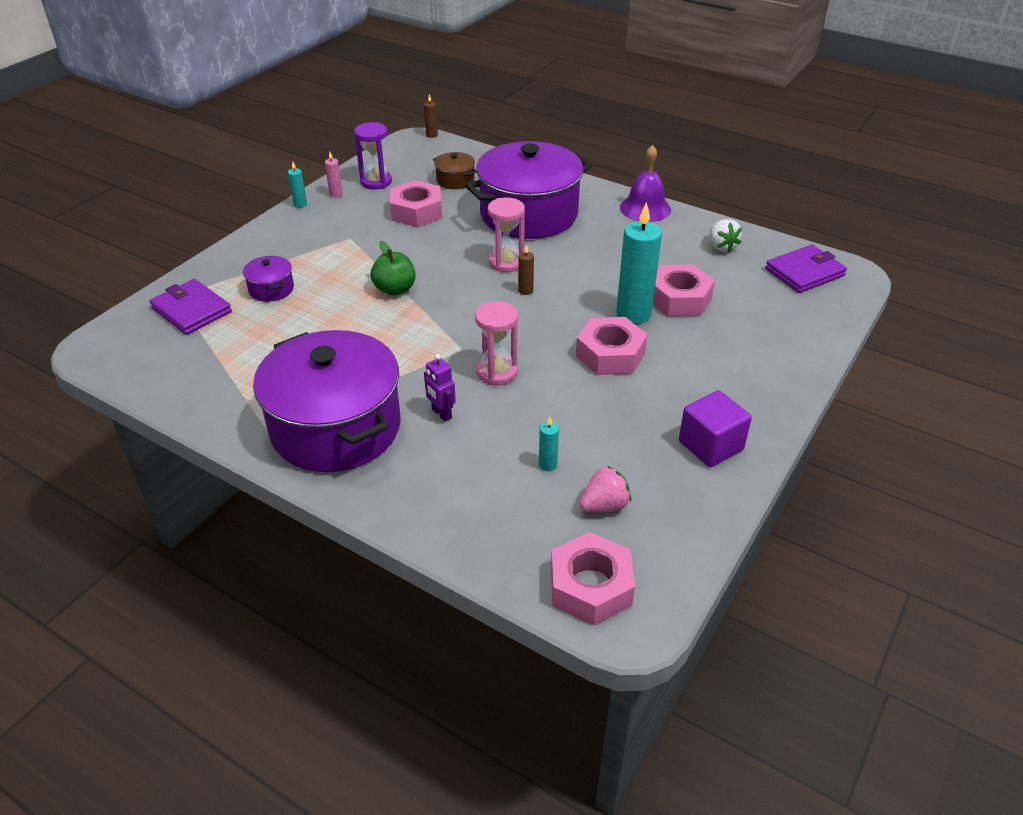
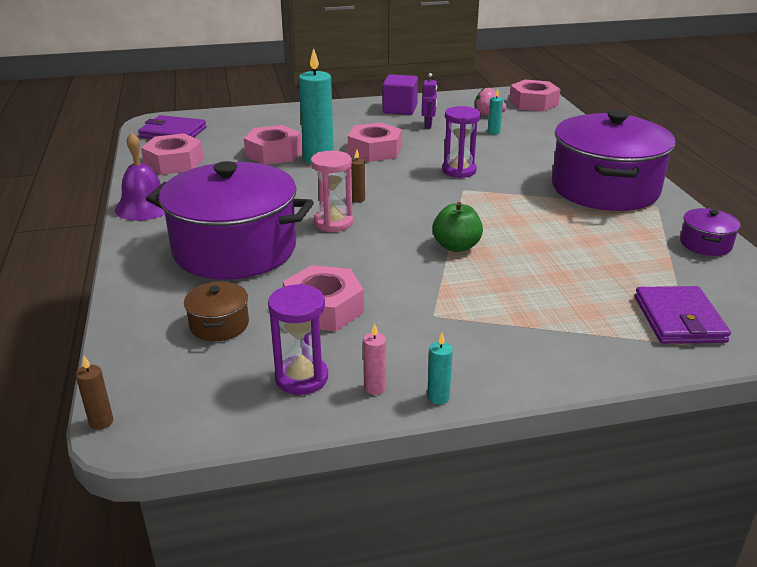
camera: 135 degrees left, 10 degrees down
purple pot [243,256,294,302] -> purple pot moved to [680,208,740,256]
purple robot [424,354,456,422] -> purple robot moved to [422,73,437,129]
pink hourglass [475,301,518,385] -> purple hourglass [442,106,481,178]
white strawberry [709,219,742,252] -> pink nut [141,133,204,175]

